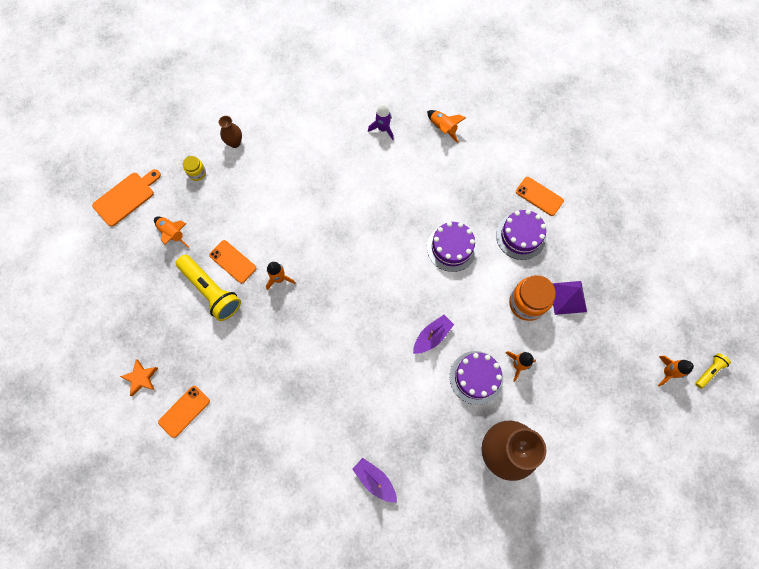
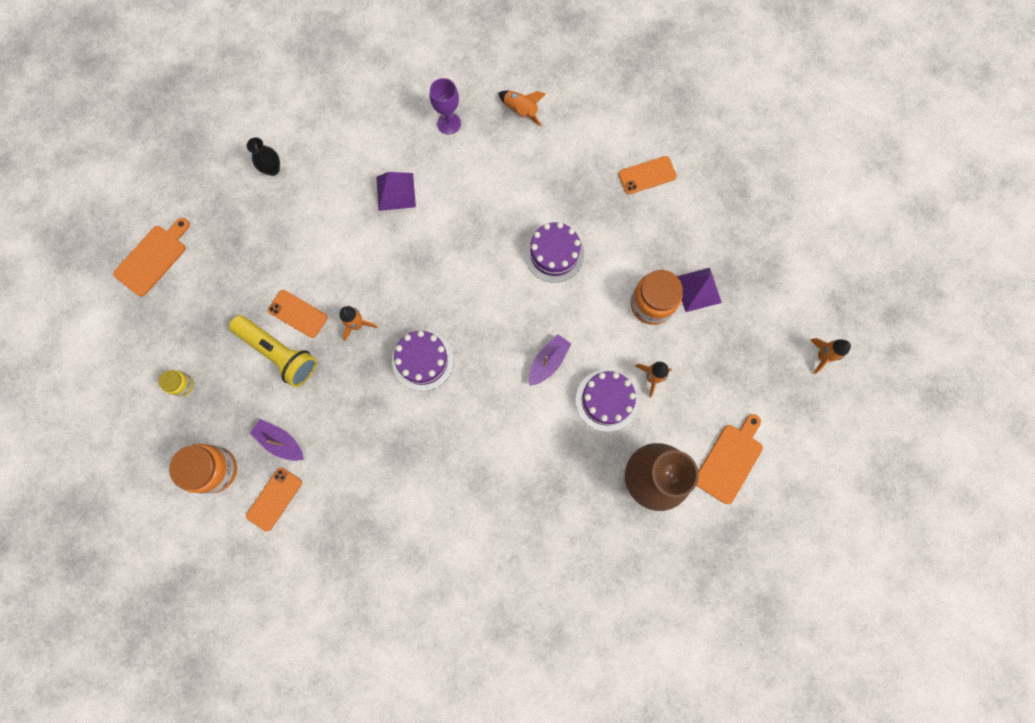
camera: 10 degrees left, 5 degrees up
orange star [120,359,158,396] -> orange jar [169,444,237,494]
orange rocket [154,216,189,248] -> none
yellow jar [183,156,206,181] -> yellow jar moved to [159,370,194,397]
brown vase [219,116,242,148] -> black vase [247,137,280,176]
purple boat [352,458,397,502] -> purple boat moved to [250,419,304,461]
purple rocket [368,104,393,140] -> purple goblet [430,78,461,135]
purple cake [496,210,546,260] -> purple cake moved to [392,331,454,391]
orange phone [516,177,564,216] -> orange phone turned 45 degrees counterclockwise [618,156,677,194]
yellow flashlight [695,353,731,389] -> none
none -> purple pyramid [376,172,416,211]
none -> orange cutting board [696,414,763,504]

